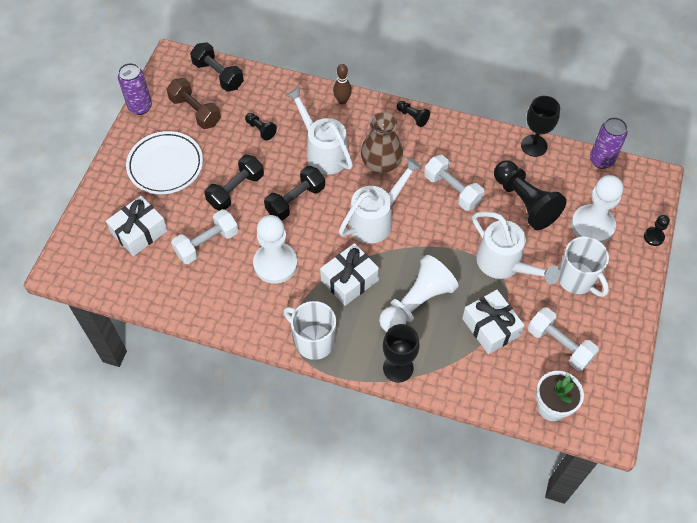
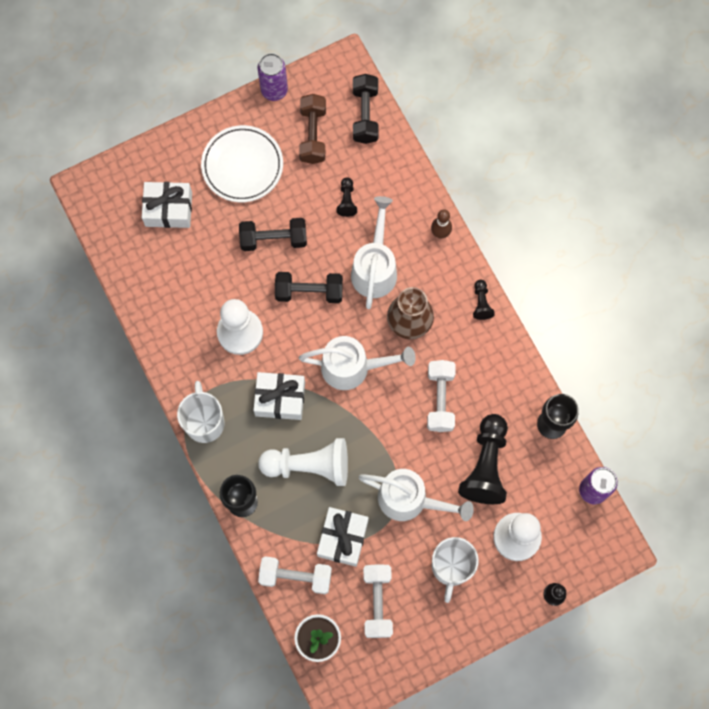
camera: 45 degrees right, 15 degrees up
white dumbbell [171,209,238,264] -> white dumbbell moved to [258,556,332,594]
white watering can [472,211,560,284] -> white watering can turned 75 degrees counterclockwise [359,469,474,521]

